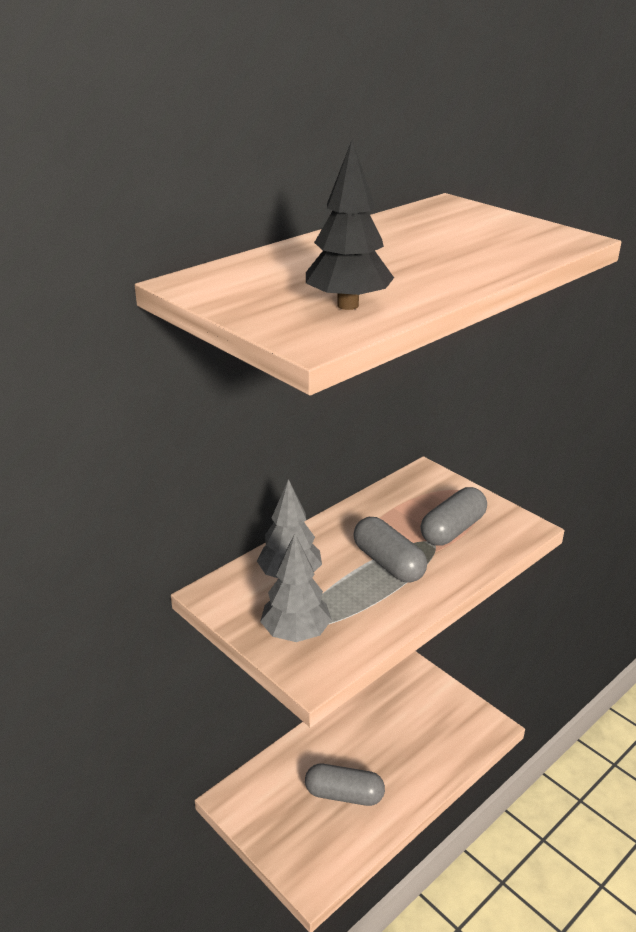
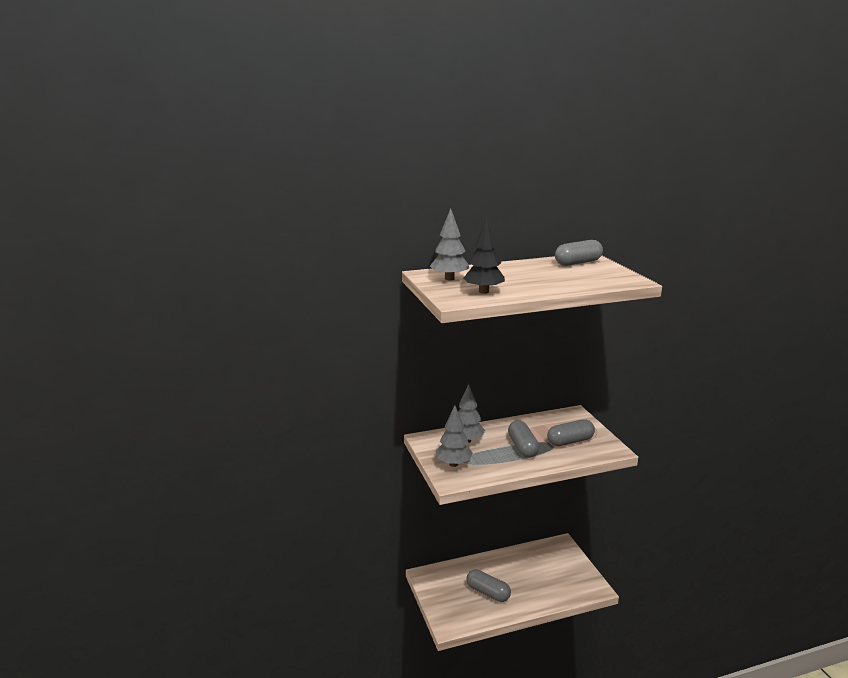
camera: 25 degrees right, 10 degrees down
none -> grey tree [430,208,469,280]
none -> grey capsule [555,240,603,266]

